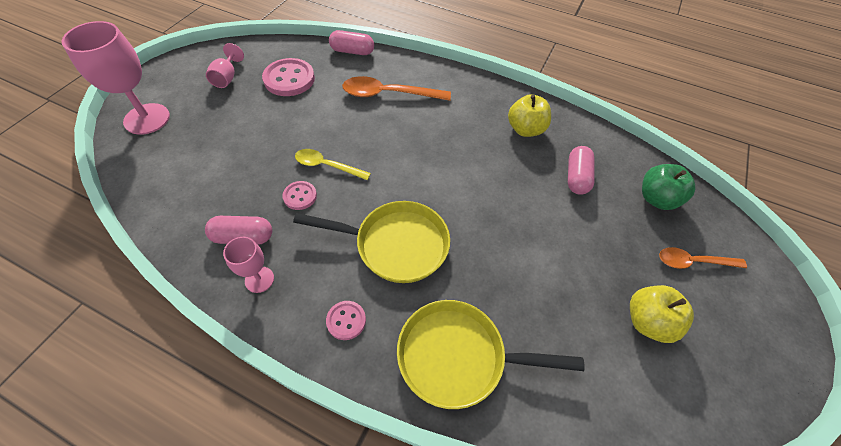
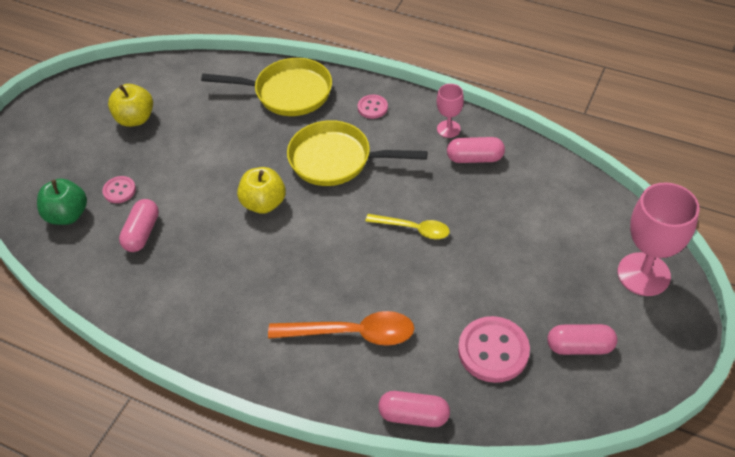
camera: 175 degrees left, 5 degrees down
pink goblet [206,43,244,88] -> pink capsule [547,324,617,355]
pink button [282,181,317,210] -> pink button moved to [102,176,136,203]
yellow apple [508,94,551,137] -> yellow apple moved to [237,167,286,214]
orange spoon [659,247,747,269] -> none

